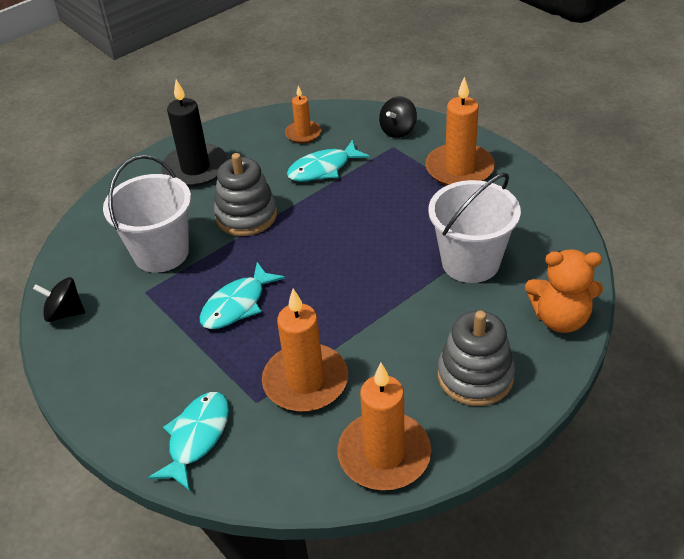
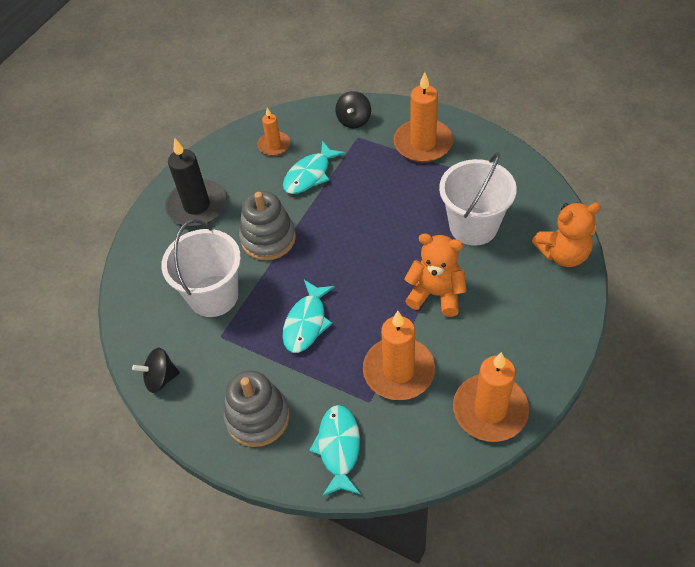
camera: 20 degrees left, 10 degrees up
grey stacking toy [438,311,515,406] -> grey stacking toy moved to [224,371,289,447]
none -> orange teddy bear [404,233,467,317]

